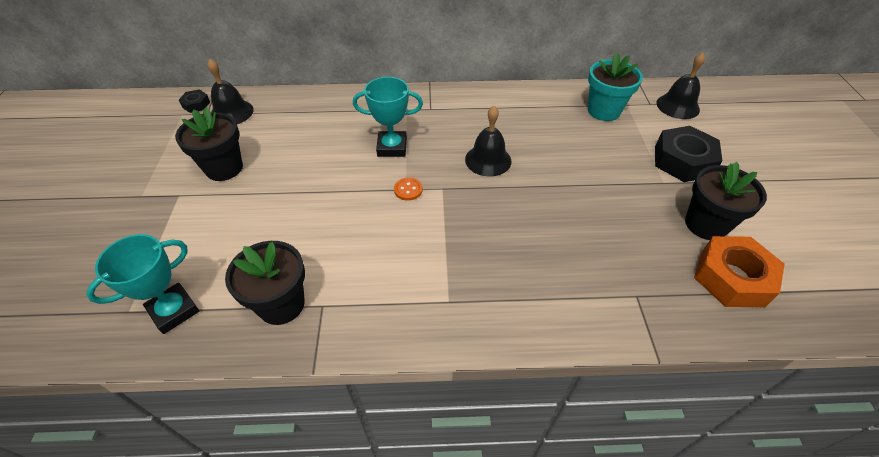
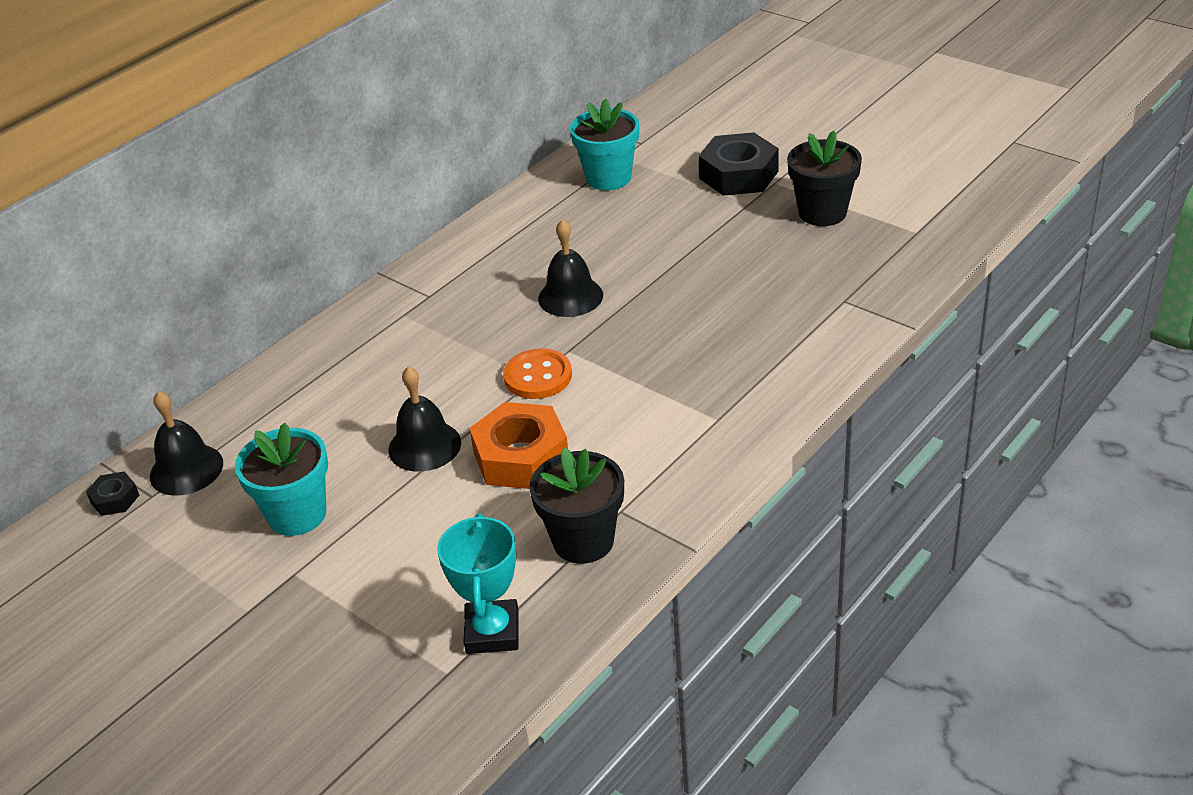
camera: 45 degrees left, 10 degrees down
black flower pot [175,107,243,181] -> turquoise flower pot [235,423,328,536]
turquoise trophy [353,77,423,157] -> none
orange button [394,177,423,201] -> orange button [503,348,572,399], size x1.67
black bell [657,53,705,119] -> black bell moved to [388,366,461,472]
orange nut [694,236,785,307] -> orange nut moved to [469,402,568,489]

